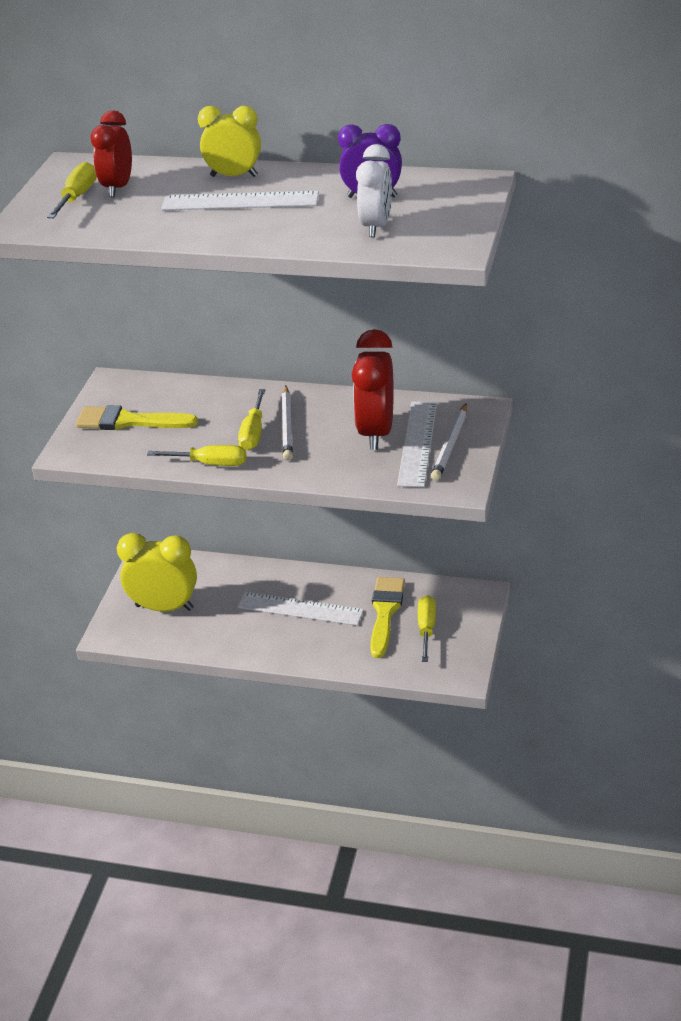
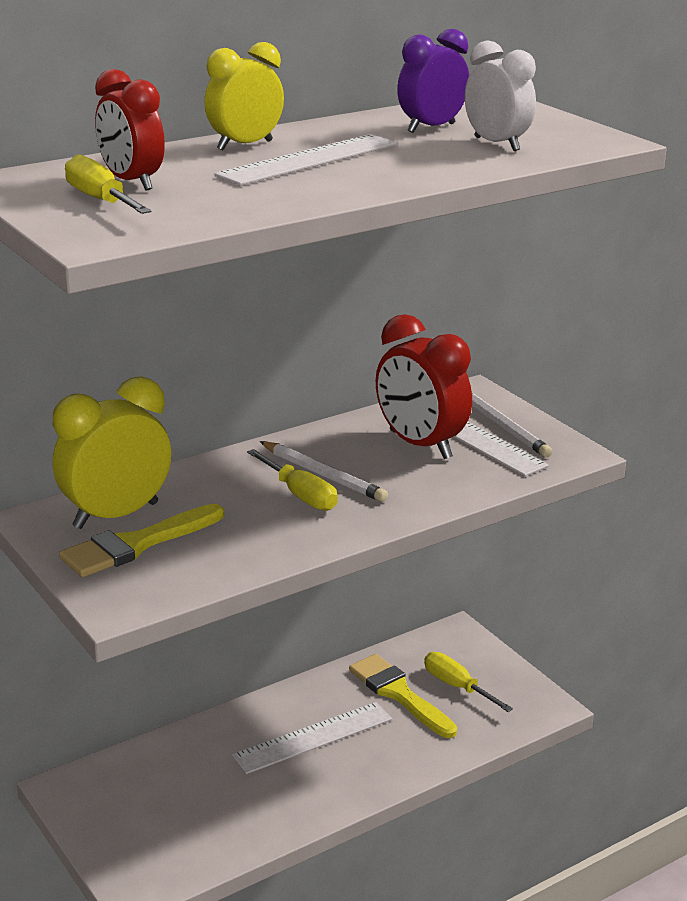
camera: 50 degrees left, 10 degrees down
yellow clock [117,533,197,611] -> yellow clock moved to [53,377,171,529]
yellow screwdriver [147,445,246,466] -> none

